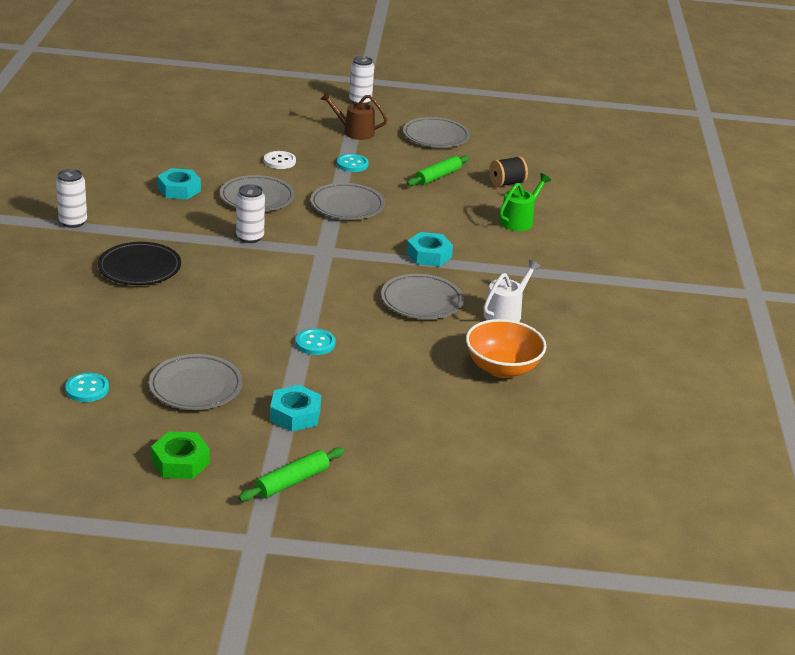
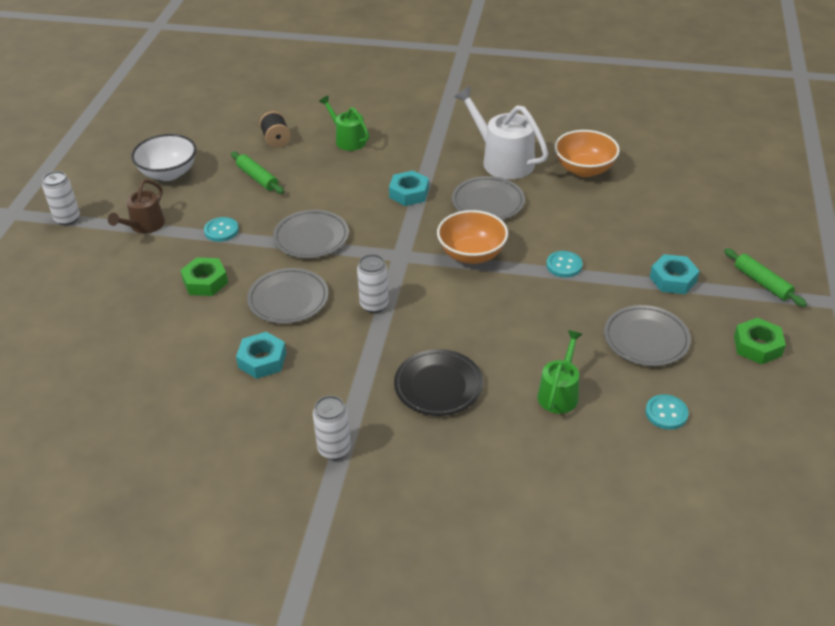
camera: 80 degrees left, 10 degrees up
white button [264,151,296,169] -> green nut [180,258,228,296]
grey plate [403,117,470,148] -> white bowl [131,134,196,181]
white watering can [483,260,541,322] -> white watering can [455,86,548,179], size x1.63
none -> orange bowl [437,210,508,264]
none -> green watering can [537,330,583,413]

